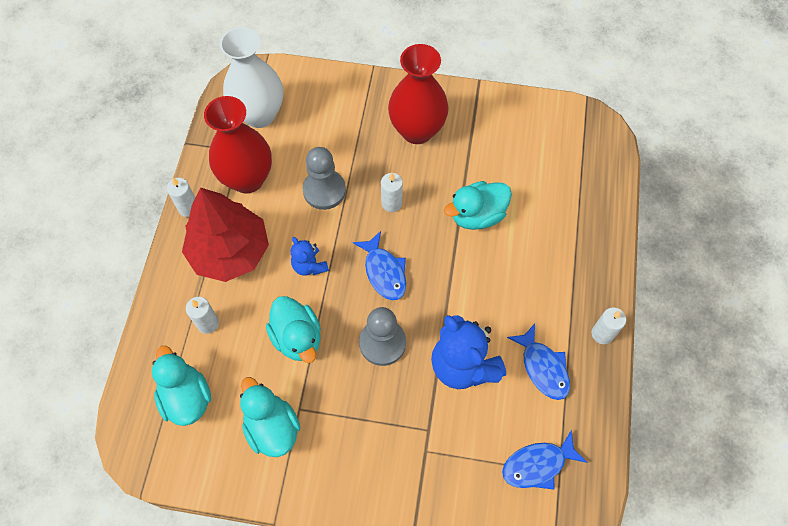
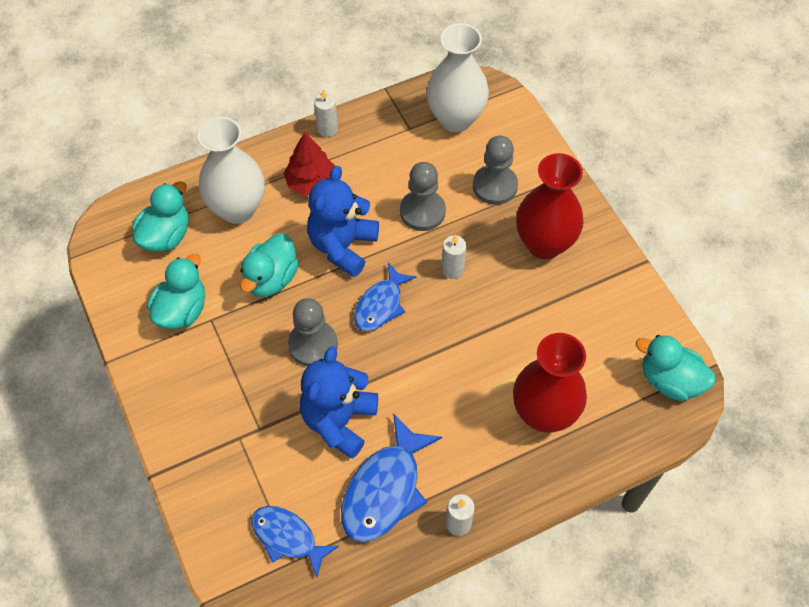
camera: 55 degrees right, 5 degrees down
red tree [182,187,269,282] -> red tree [284,133,335,196], size x0.62
white candle [186,297,219,334] -> white vase [198,117,265,224]
red vase [204,96,272,194] -> red vase moved to [513,333,587,433]
blue teddy bear [291,237,329,276] -> blue teddy bear [307,166,379,277], size x1.90
turquoise duck [444,181,512,230] -> turquoise duck moved to [636,335,715,401]
blue fish [507,323,570,400] -> blue fish [341,413,442,542], size x1.53
none -> grey pawn [473,136,518,205]

